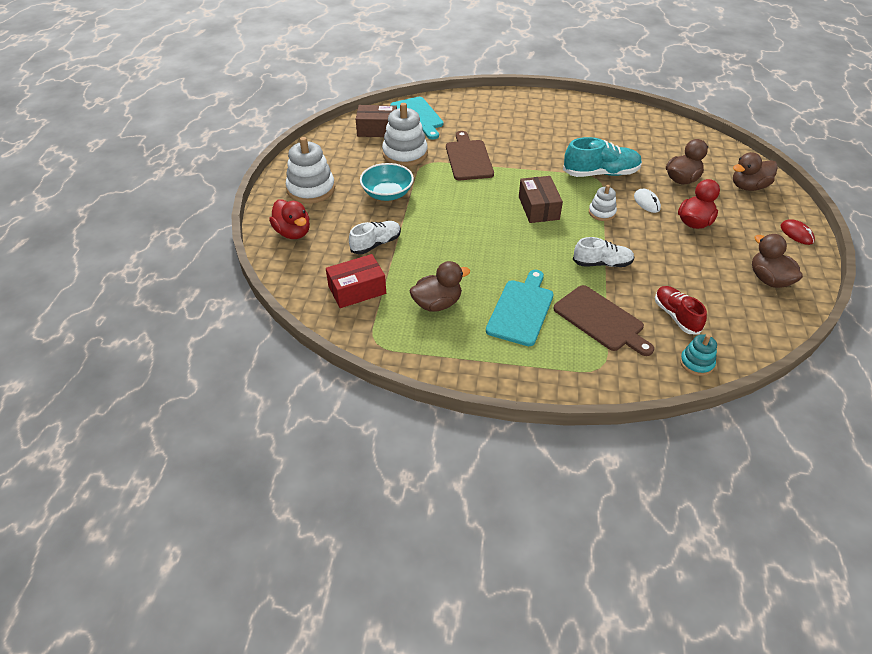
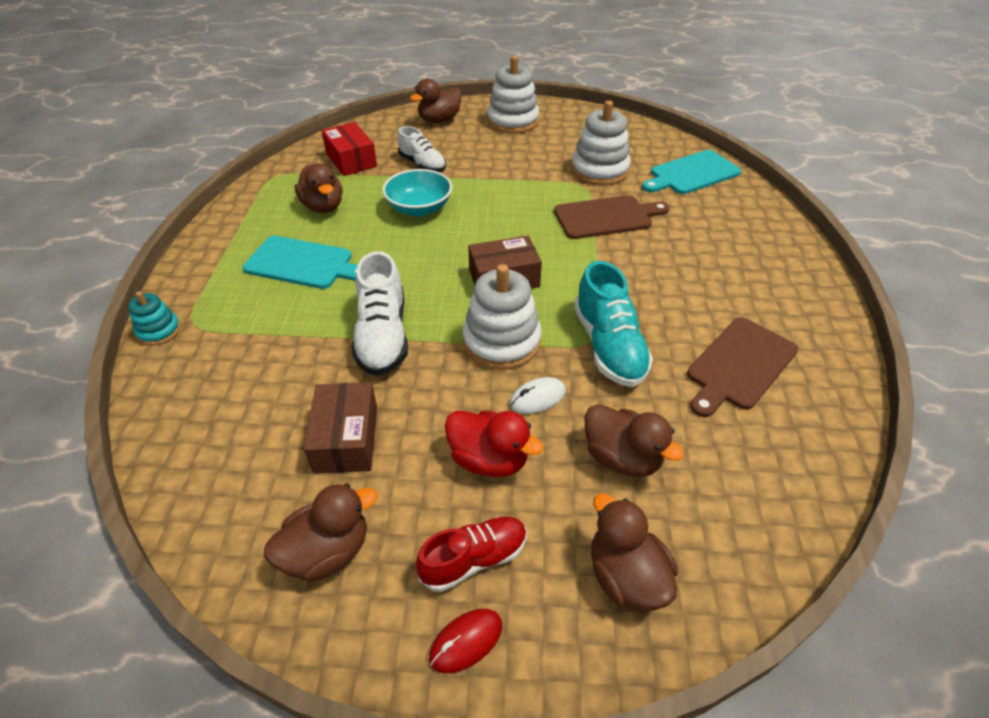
camera: 85 degrees right, 0 degrees up
red duck [269,200,310,239] -> brown duck [410,78,461,123]
brown box [356,105,397,137] -> brown box moved to [304,383,377,474]
turquoise bowl [360,163,414,201] -> turquoise bowl moved to [382,169,452,216]
brown cutting board [553,285,654,356] -> brown cutting board moved to [687,317,798,417]
white shoe [573,237,634,267] -> white shoe [352,251,408,376], size x1.51
white stacking toy [589,185,617,221] -> white stacking toy [463,264,542,370], size x1.84
red shoe [655,286,707,335] -> red shoe moved to [416,517,527,592]
turquoise stacking toy [680,334,717,376] -> turquoise stacking toy moved to [128,291,181,346]

